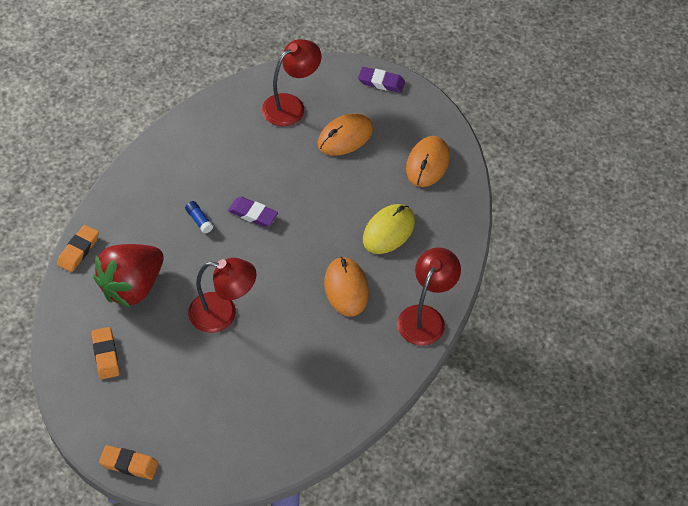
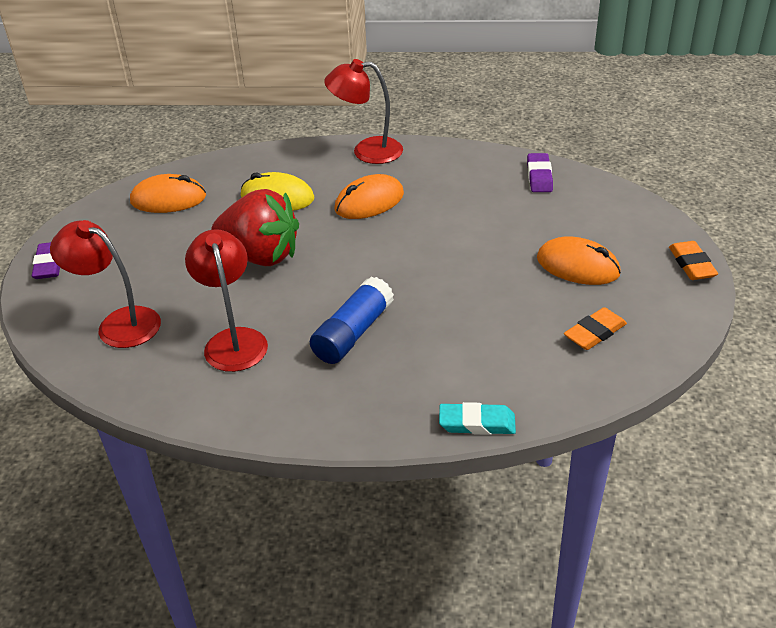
camera: 110 degrees left, 15 degrees down
orange eraser [57,225,99,272] -> turquoise eraser [439,402,516,435]
red strawberry [93,244,163,308] -> red strawberry moved to [211,189,299,266]
blue glue stick [185,201,213,234] -> blue glue stick [310,277,394,364], size x2.08
red lamp [188,258,256,333] -> red lamp moved to [185,229,268,372]
purple eraser [228,197,278,227] -> purple eraser moved to [527,153,553,192]
orange mouse [318,113,373,156] -> orange mouse moved to [537,237,621,285]

